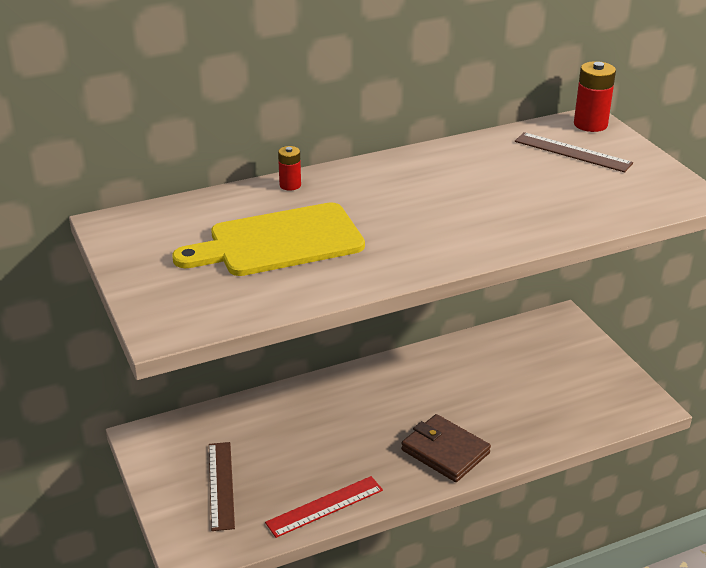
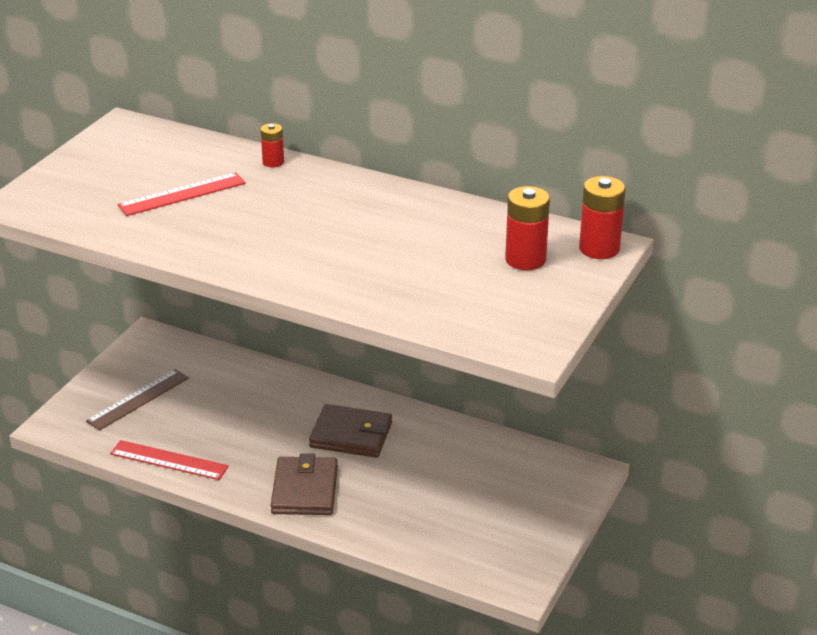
camera: 50 degrees right, 0 degrees up
yellow cutting board [172,202,365,276] -> red ruler [118,172,246,216]
brown ruler [515,132,633,173] -> red battery [505,186,550,270]
none -> brown wallet [309,404,392,458]

